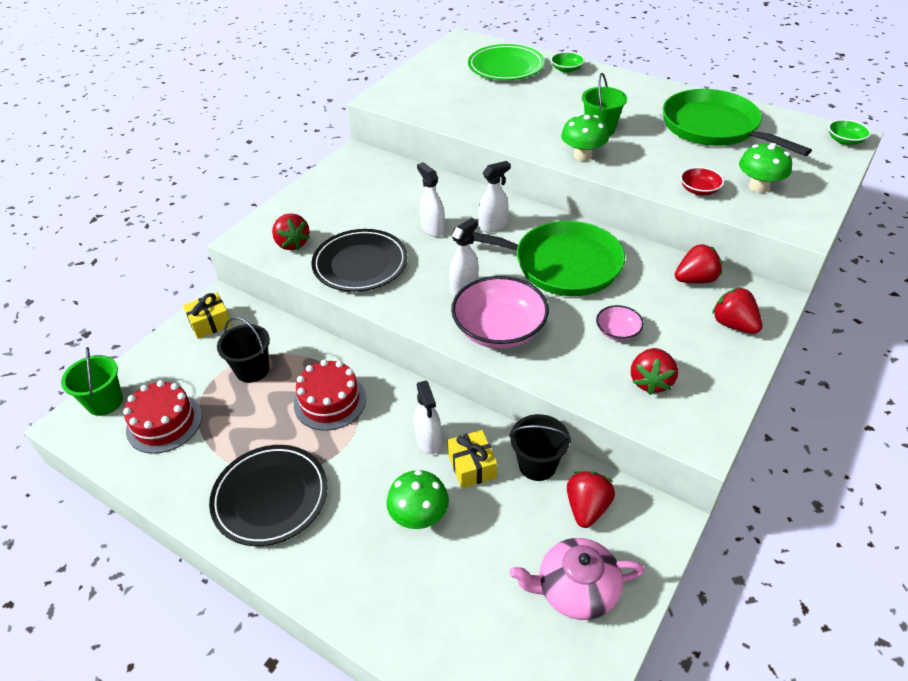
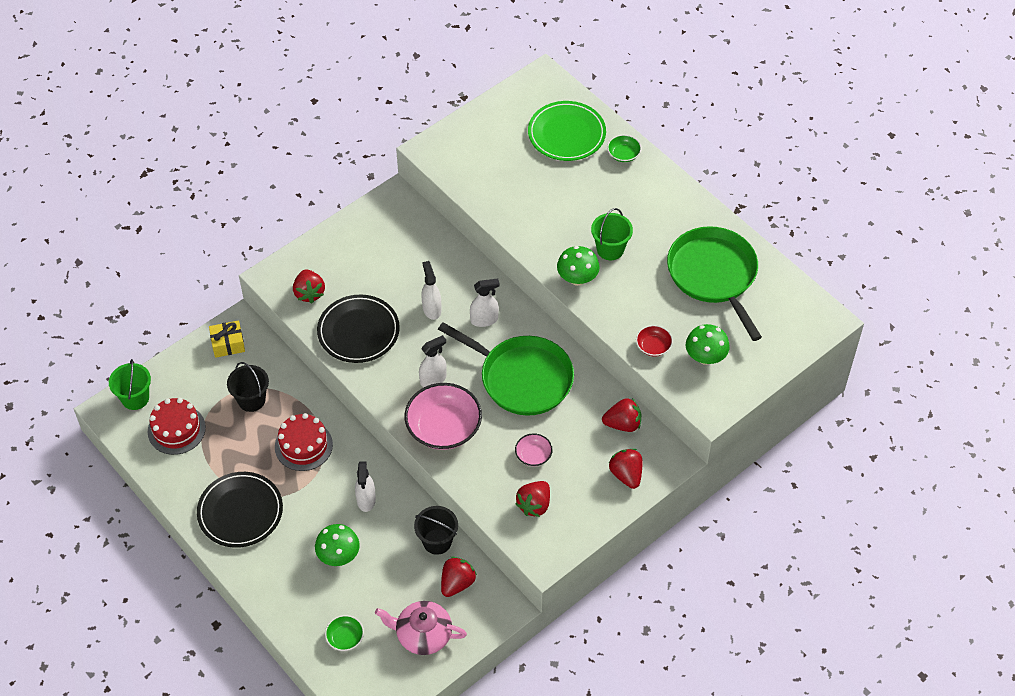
camera: 15 degrees right, 10 degrees up
yellow gift [447,430,497,488] -> none
green bowl [828,119,871,145] -> green bowl moved to [325,615,364,651]

